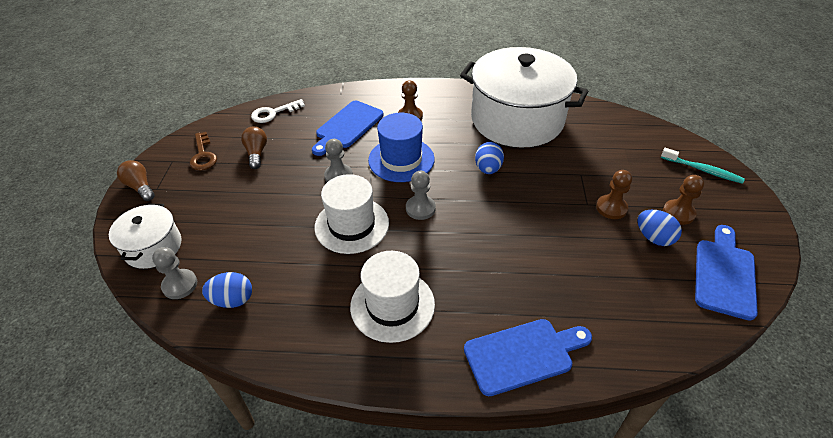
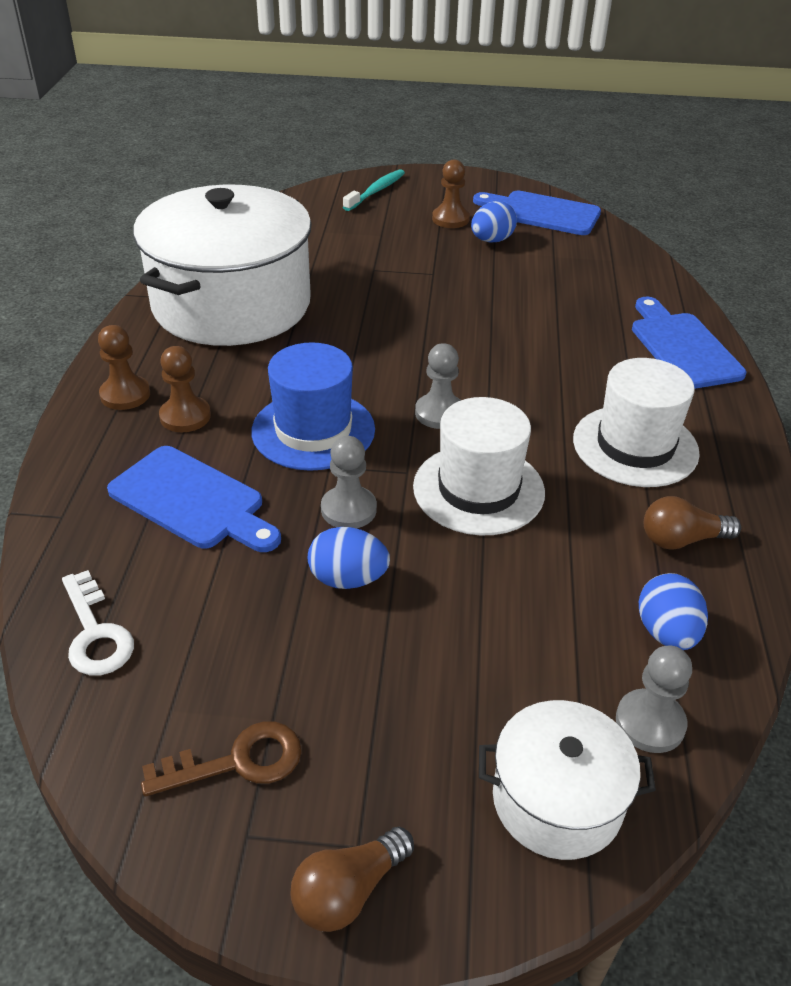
camera: 90 degrees left, 5 degrees down
brown light bulb [241,127,267,169] -> brown light bulb moved to [644,496,741,550]
blue egg [475,142,504,174] -> blue egg moved to [308,527,390,589]
brown pawn [596,170,632,219] -> brown pawn moved to [98,325,150,410]

